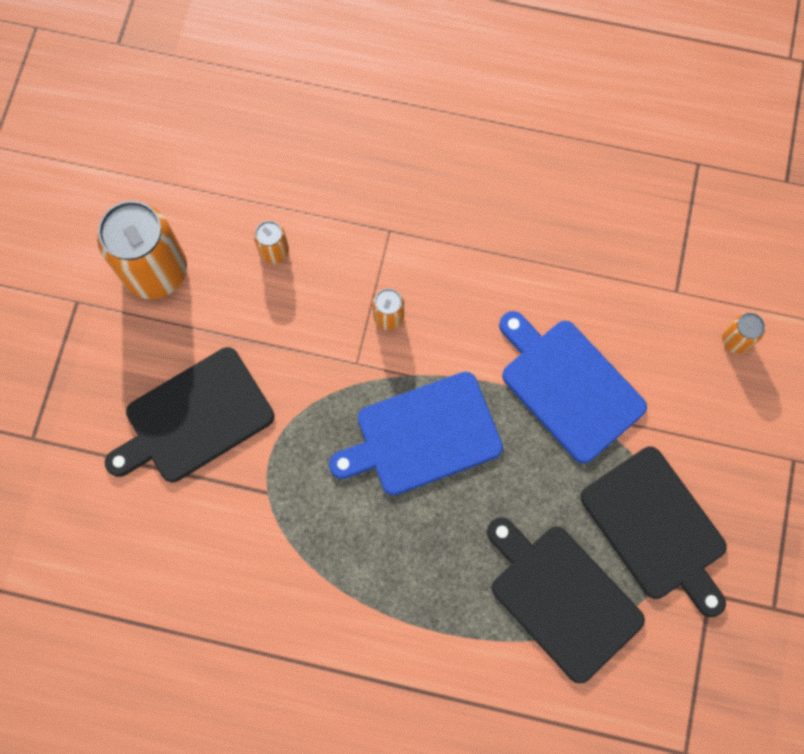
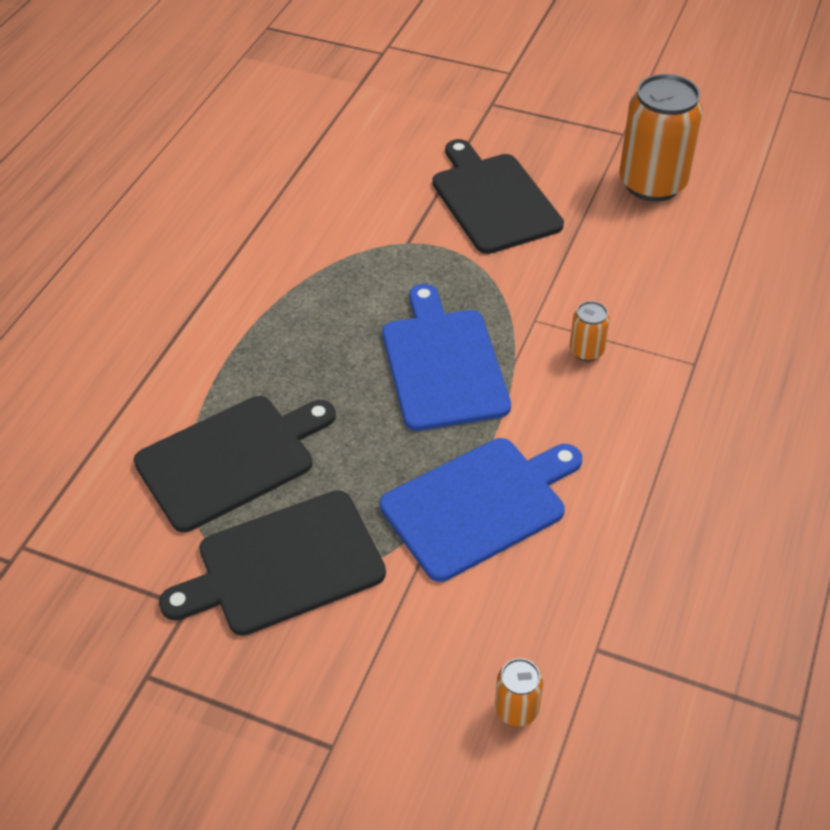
camera: 100 degrees right, 25 degrees down
orange can [254,221,289,264] -> none

